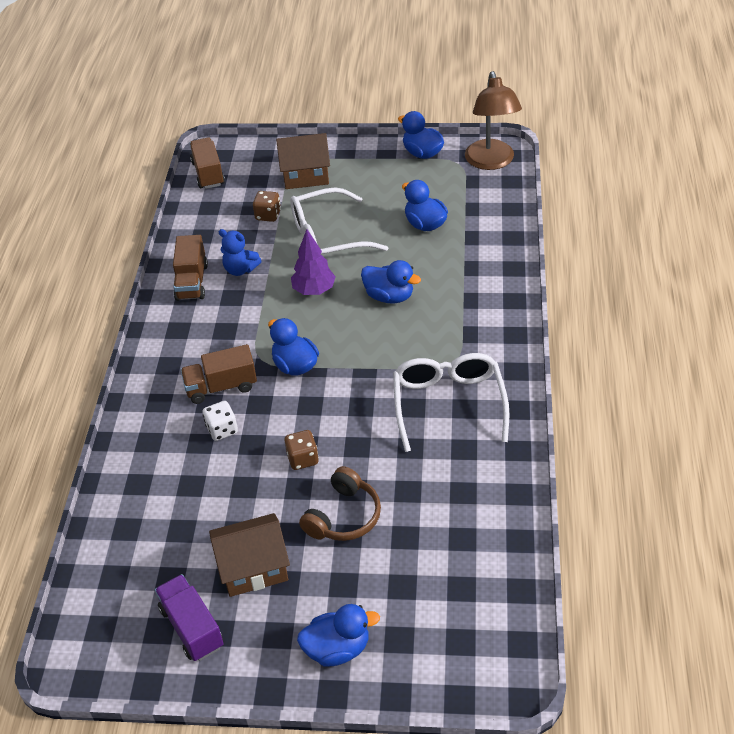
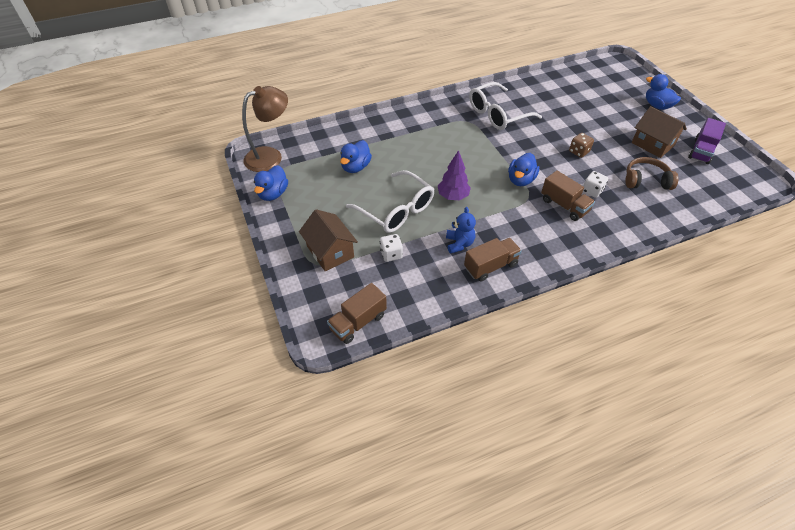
camera: 120 degrees left, 5 degrees up
brown dice [253,191,281,222] -> white dice [380,234,403,262]
brown headphones [299,466,381,541] -> brown headphones moved to [626,157,679,190]
blue duck [361,260,421,303] -> none

